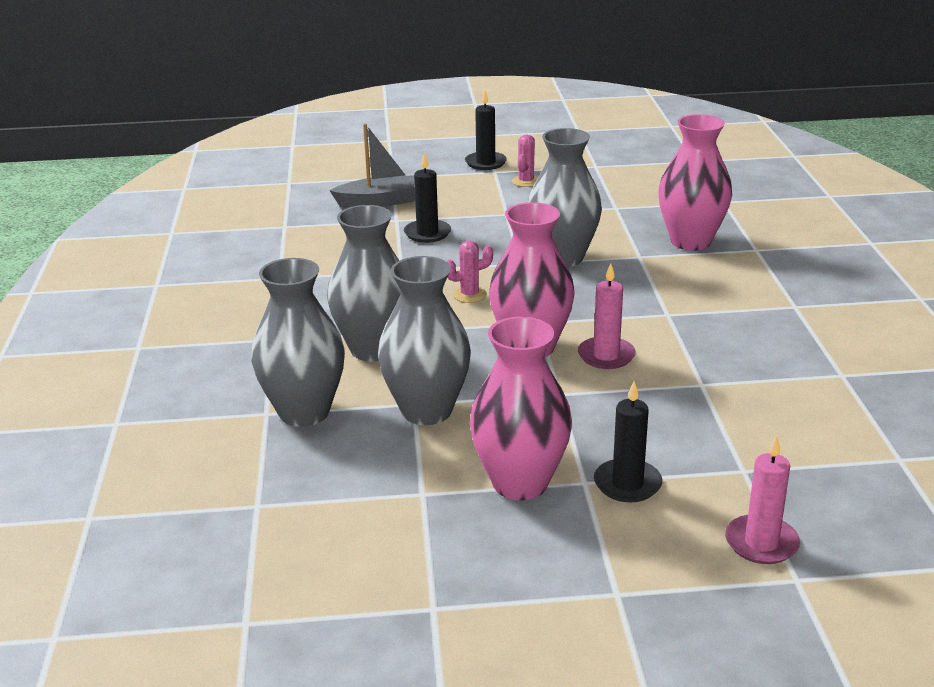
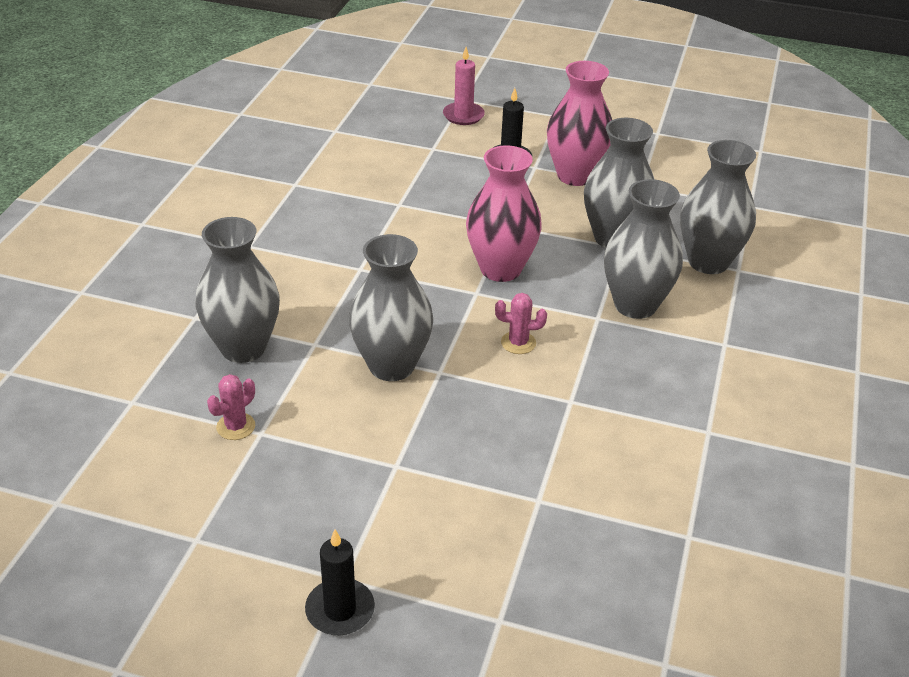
camera: 160 degrees left, 10 degrees up
grey boat [329,123,415,208] -> none
black candle [404,153,451,243] -> none
pink cactus [512,135,538,187] -> pink cactus moved to [207,374,255,440]
pink candle [578,263,636,369] -> none
pink vase [658,114,732,251] -> grey vase [195,217,280,363]

